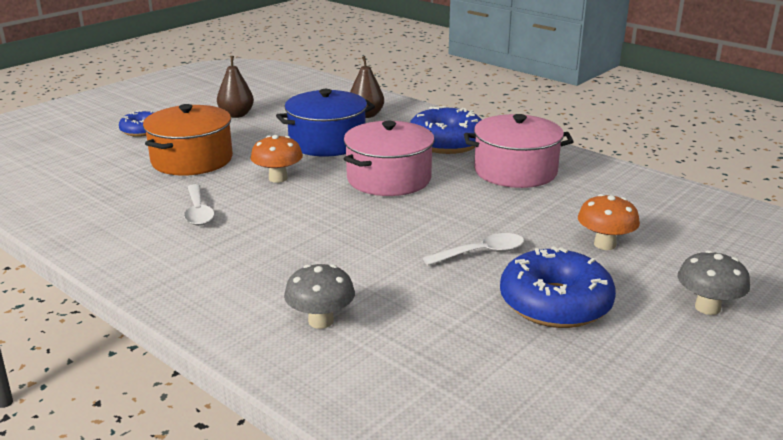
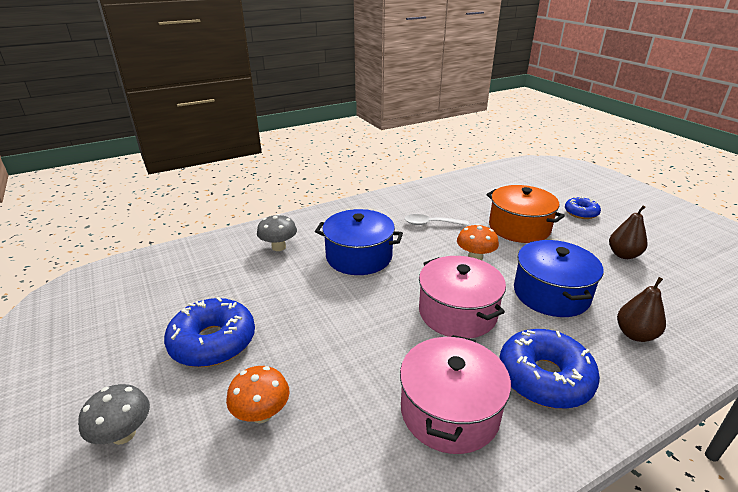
camera: 110 degrees right, 5 degrees up
white spoon [423,233,524,266] -> none
none -> blue pot [315,209,403,275]

